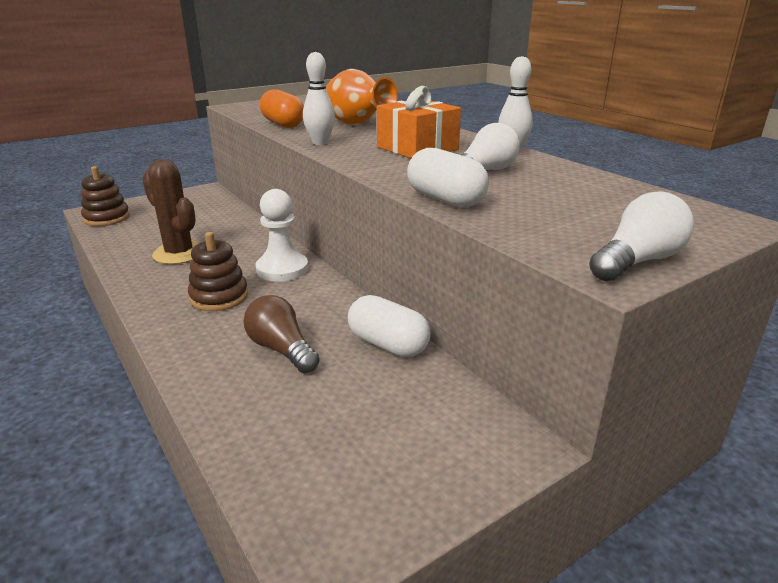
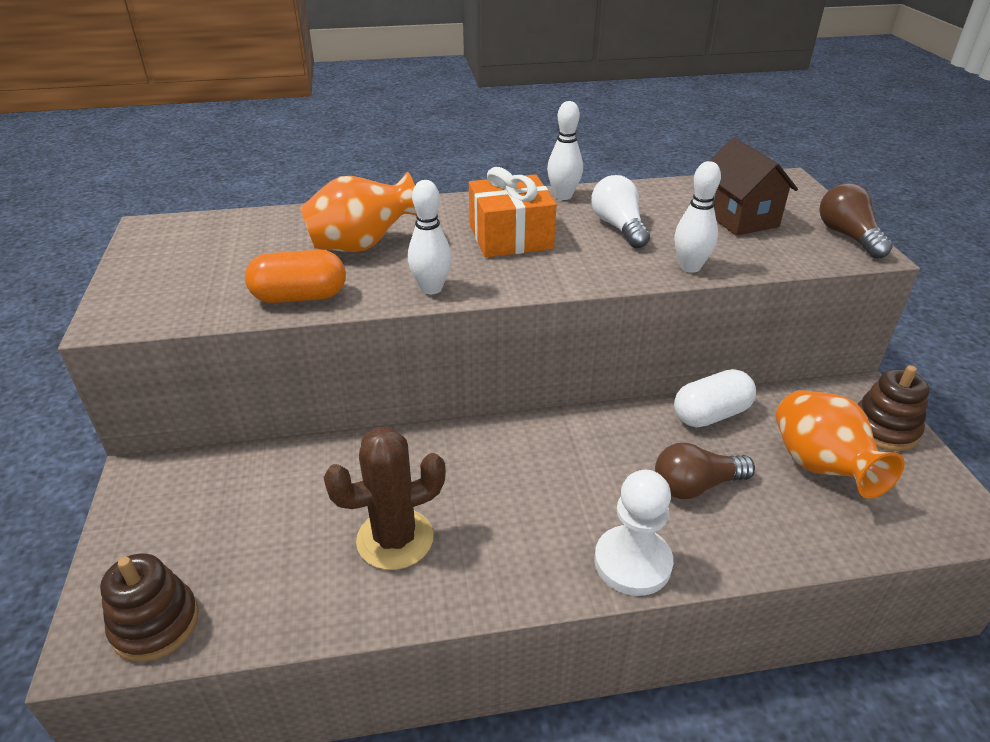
camera: 65 degrees left, 10 degrees up
brown stacking toy [188,232,248,311] -> brown stacking toy moved to [858,365,930,451]
white pawn [255,189,308,282] -> white pawn moved to [594,470,673,596]
white capsule [407,148,489,208] -> white bowling pin [674,161,721,273]
white light bulb [589,191,694,281] -> brown light bulb [819,183,893,259]
none -> brown house [710,137,798,236]
none -> orange vase [776,390,905,499]

